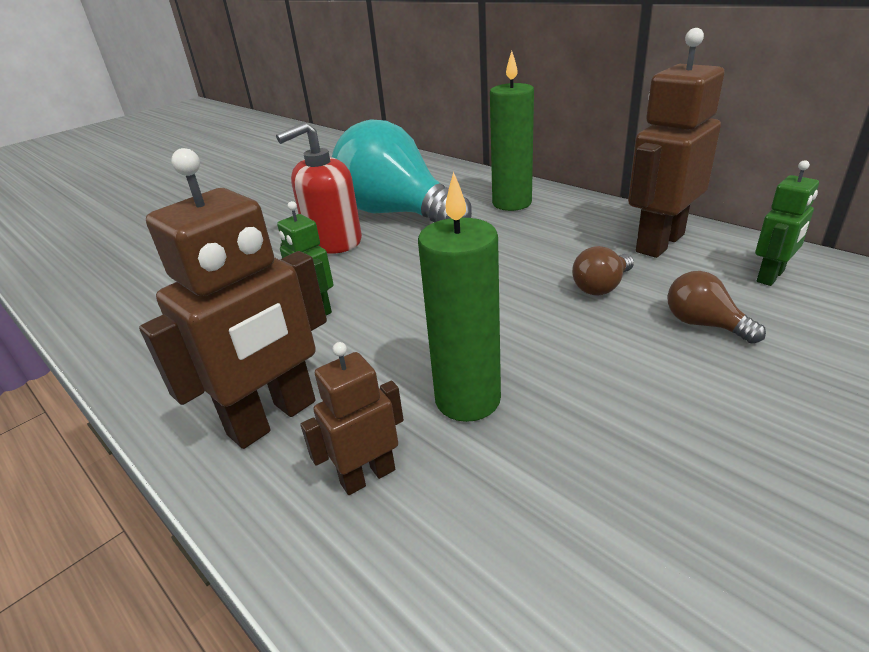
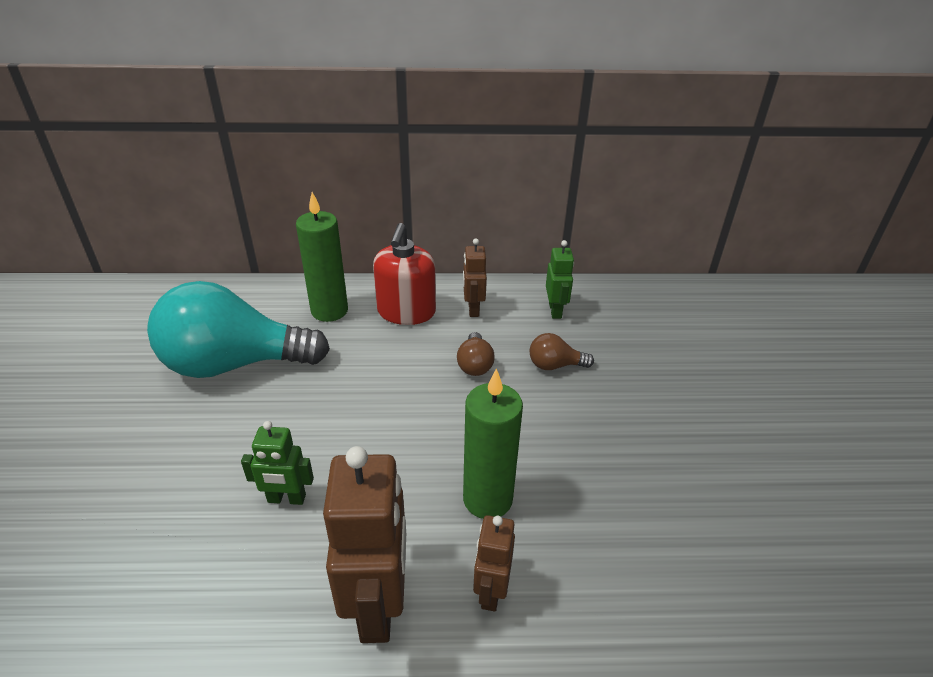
camera: 50 degrees left, 5 degrees up
red soap dispenser [276,122,362,254] -> red soap dispenser moved to [373,223,436,325]
brown robot [628,28,724,258] -> brown robot [463,238,487,317], size x0.54

